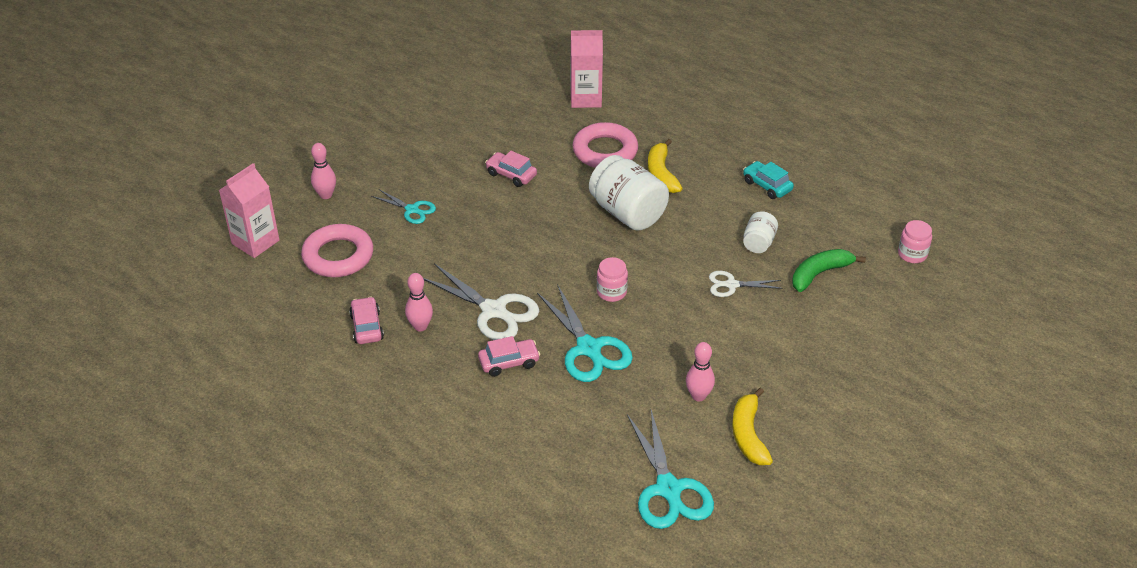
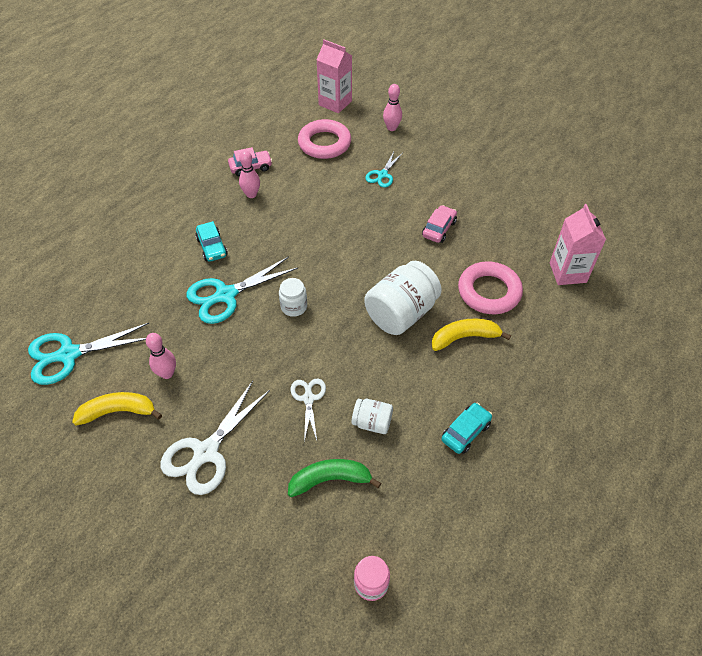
camera: 85 degrees right, 10 degrees up
white scissors [423,263,539,340] -> white scissors moved to [160,381,270,495]
pink car [478,336,540,377] -> turquoise car [195,221,228,262]
pink jar [597,257,628,302] -> white jar [279,278,307,317]
green banana [792,249,866,292] -> green banana turned 60 degrees counterclockwise [288,459,381,497]

